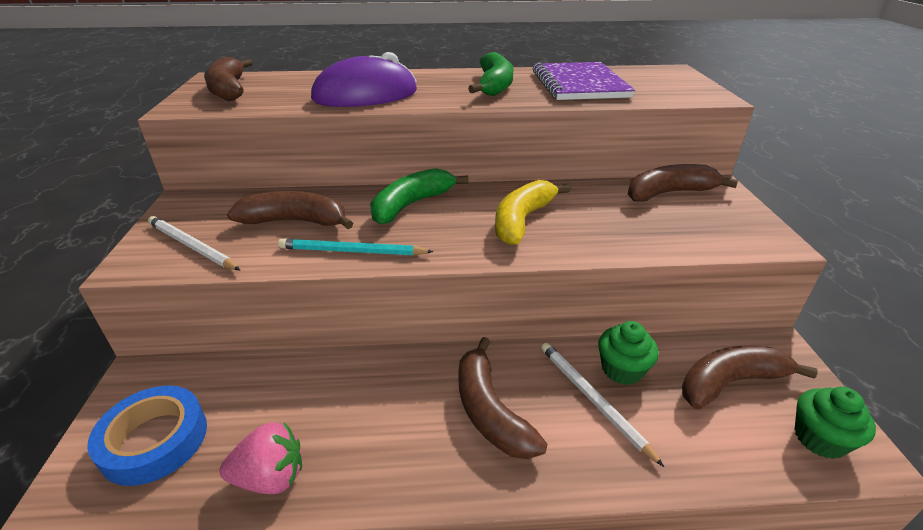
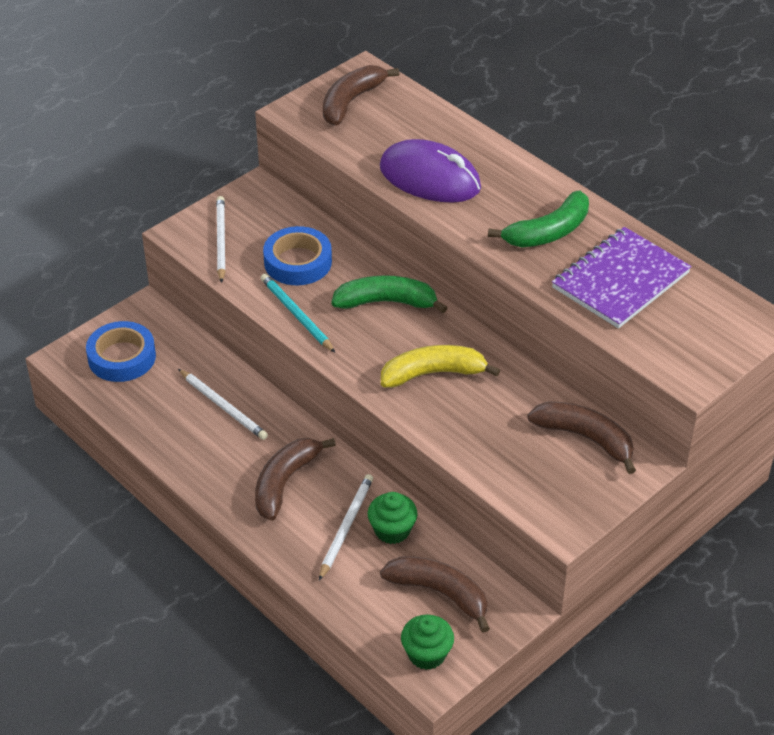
camera: 50 degrees right, 10 degrees up
pink strawberry [220,422,302,494] -> none
brown banana [227,191,353,229] -> blue tape [263,226,332,285]
none -> white pencil [178,369,268,440]

